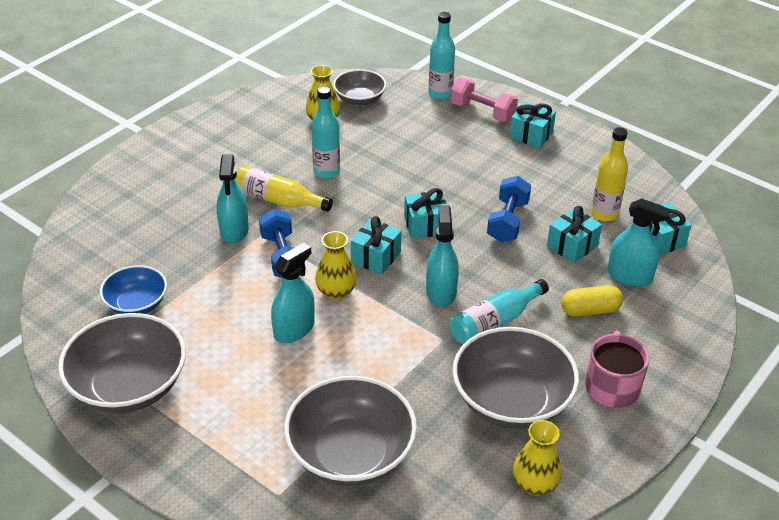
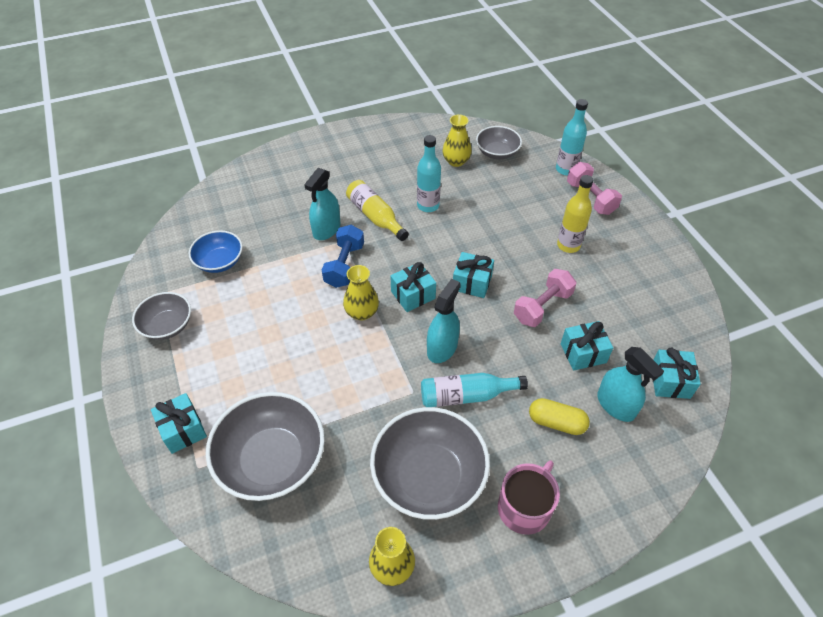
camera: 30 degrees right, 10 degrees up
grey bowl [58,313,186,413] -> grey bowl [132,292,191,340], size x0.58
turquoise spray bottle [271,243,315,343] -> none
blue dumbbell [487,176,531,242] -> pink dumbbell [514,269,576,327]
turquoise gift [509,102,556,148] -> turquoise gift moved to [151,393,207,454]
yellow bottle [591,127,628,221] -> yellow bottle moved to [557,175,593,253]

